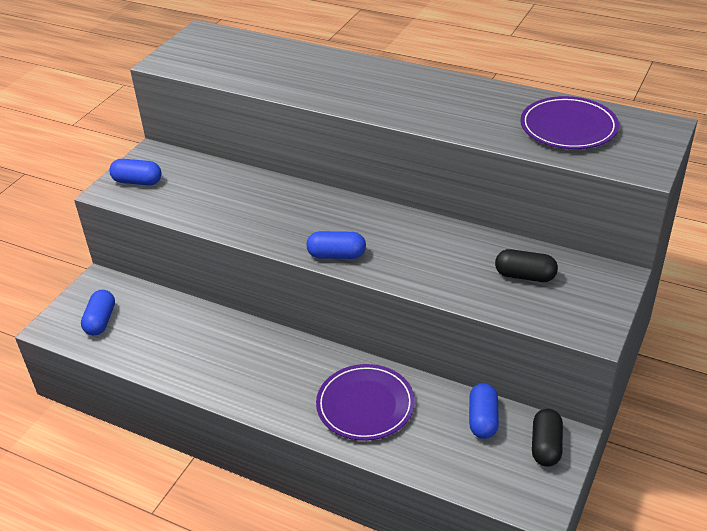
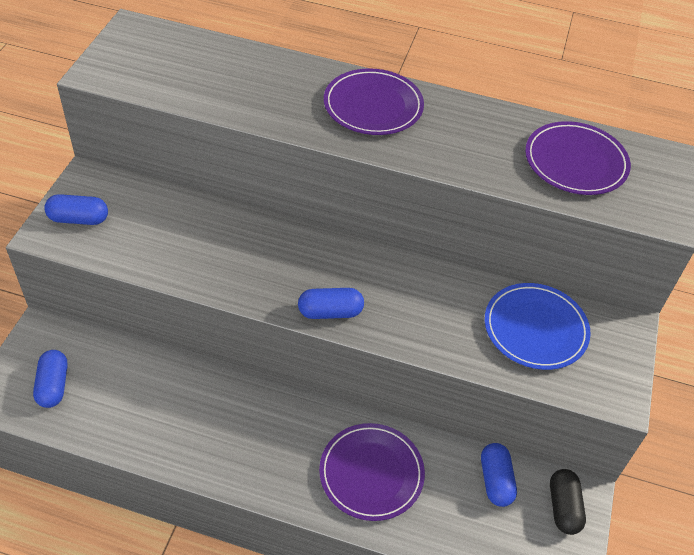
camera: 15 degrees left, 10 degrees up
black capsule [495,249,558,282] -> blue plate [485,283,591,370]
none -> purple plate [324,68,424,135]

